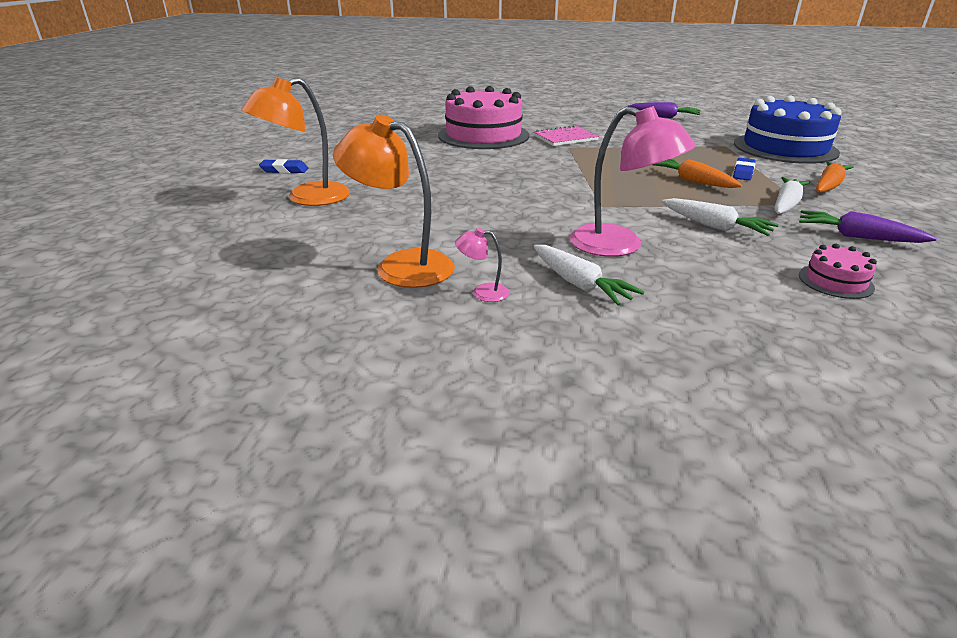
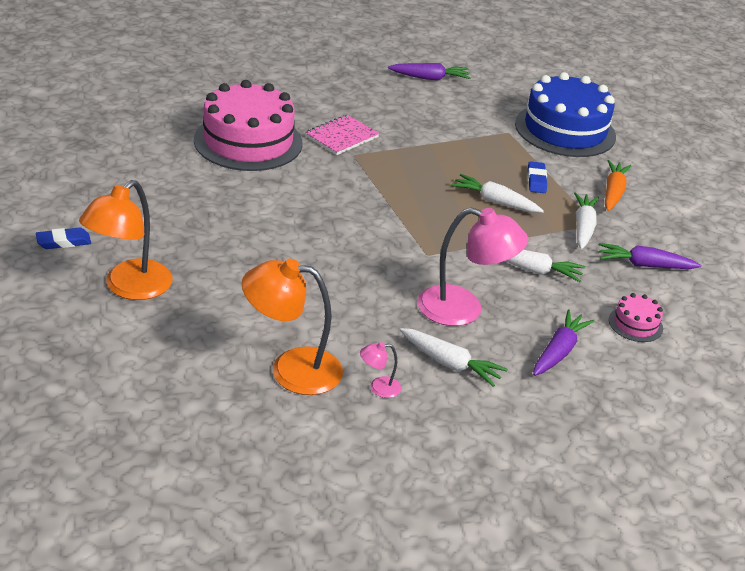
camera: 25 degrees left, 5 degrees up
orange carrot [653,159,742,188] -> white carrot [451,174,544,213]
none -> purple carrot [533,309,595,376]

